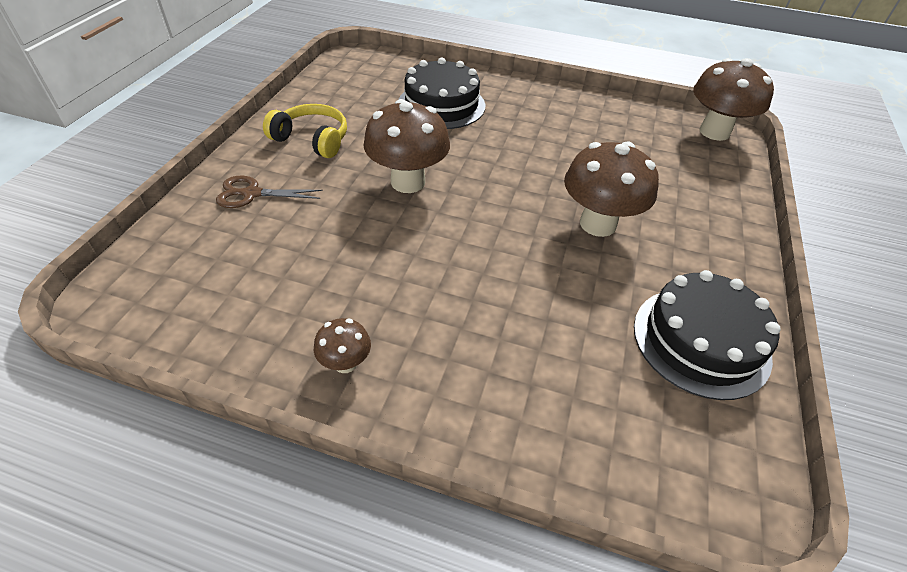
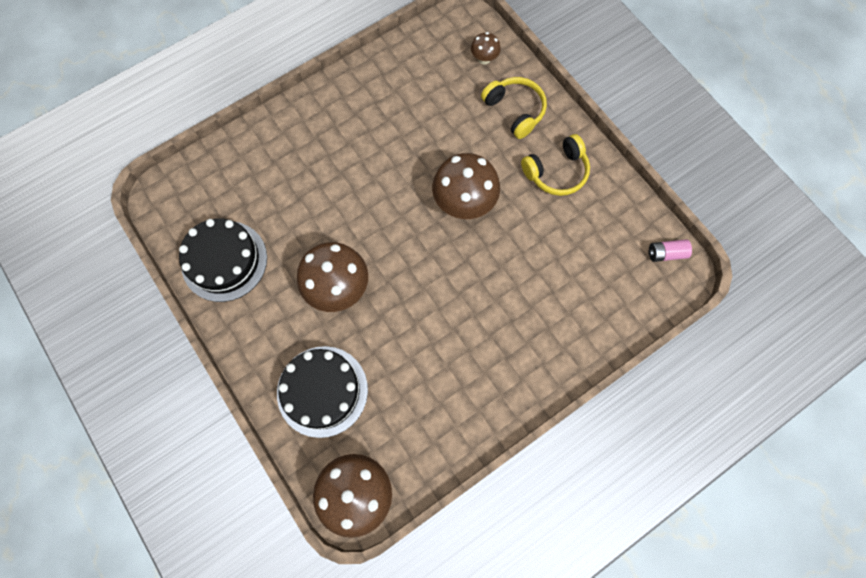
camera: 130 degrees right, 25 degrees up
brown scissors [216,176,323,208] -> yellow headphones [481,77,547,139]
brown mushroom [314,318,371,373] -> brown mushroom moved to [471,32,501,65]
black cake [399,57,485,129] -> black cake moved to [277,346,368,438]
none -> pink battery [648,239,692,262]

